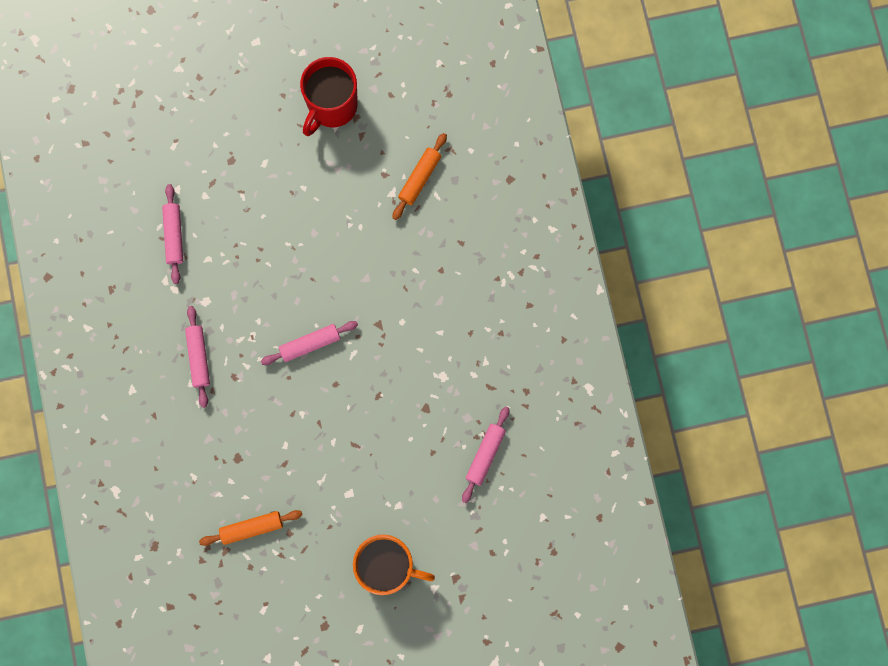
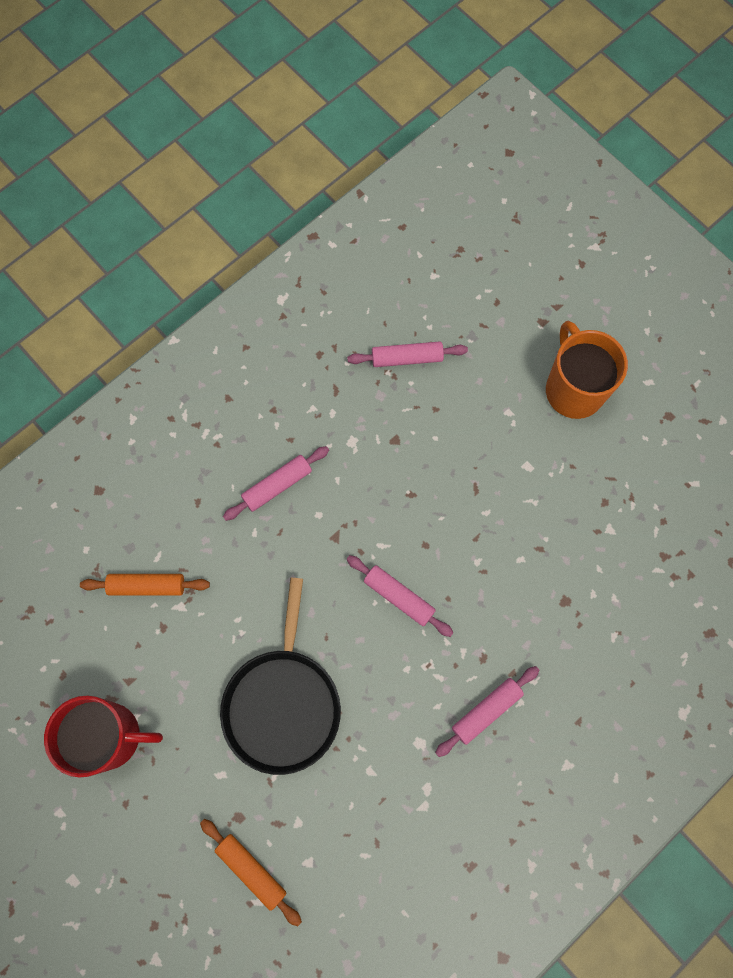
camera: 120 degrees left, 5 degrees down
pink rolling pin [162,184,183,284] -> pink rolling pin moved to [223,446,329,521]
orange rolling pin [199,510,302,546] -> orange rolling pin moved to [200,819,302,927]
none -> black pan [220,578,341,775]

